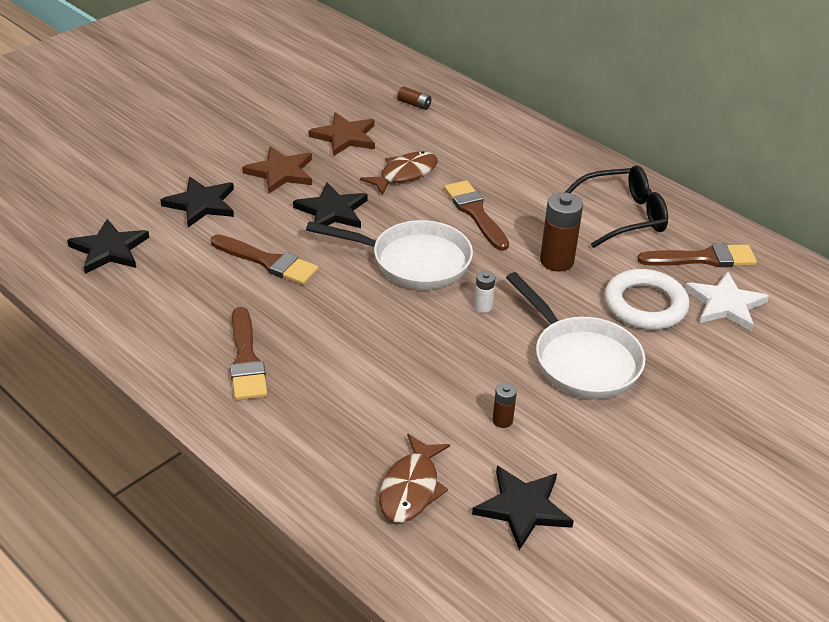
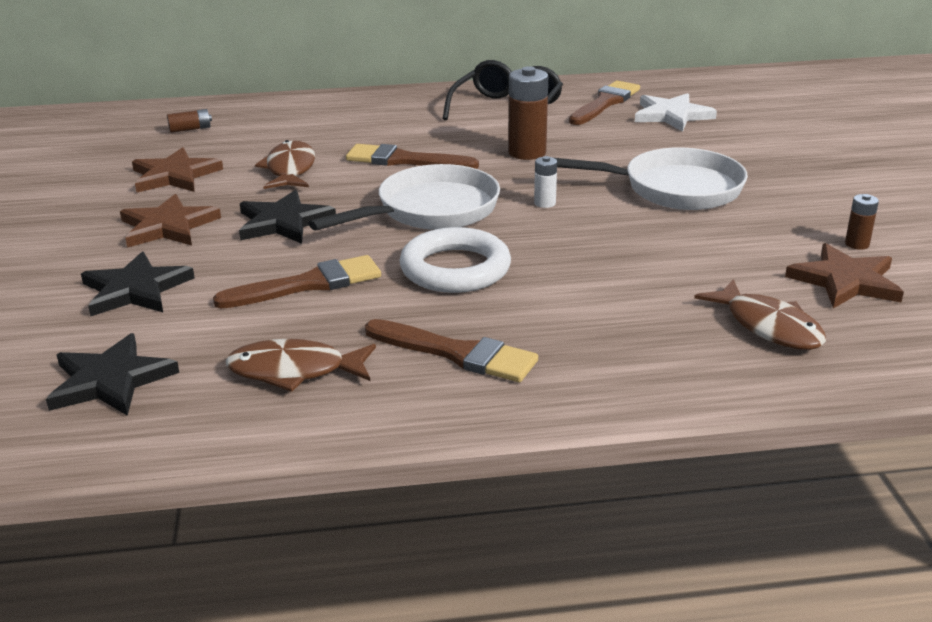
camera: 50 degrees left, 10 degrees down
black star [472,466,574,550] -> brown star [785,243,904,308]
brown battery [492,383,517,428] -> brown battery moved to [845,194,879,250]
white ring [604,269,689,330] -> white ring moved to [400,227,511,293]
none -> brown fish [226,339,376,392]

